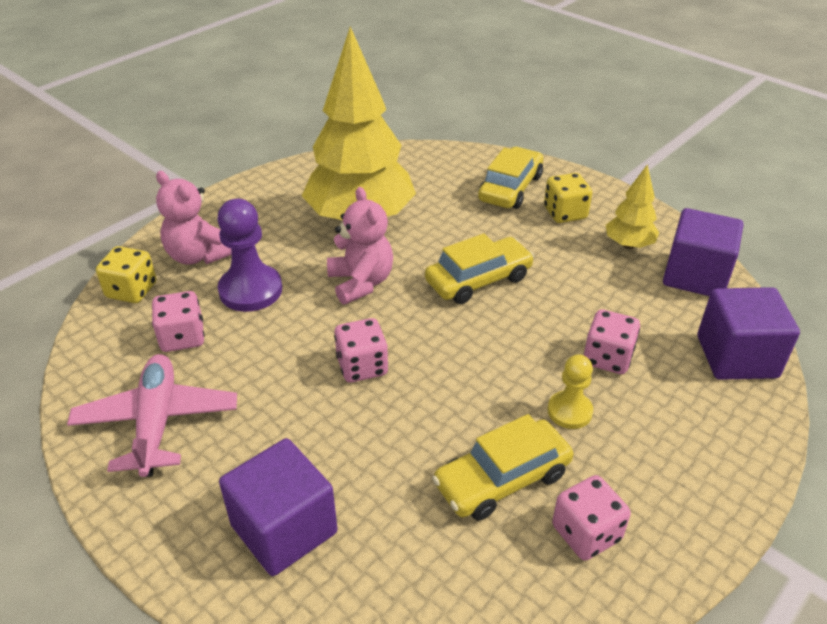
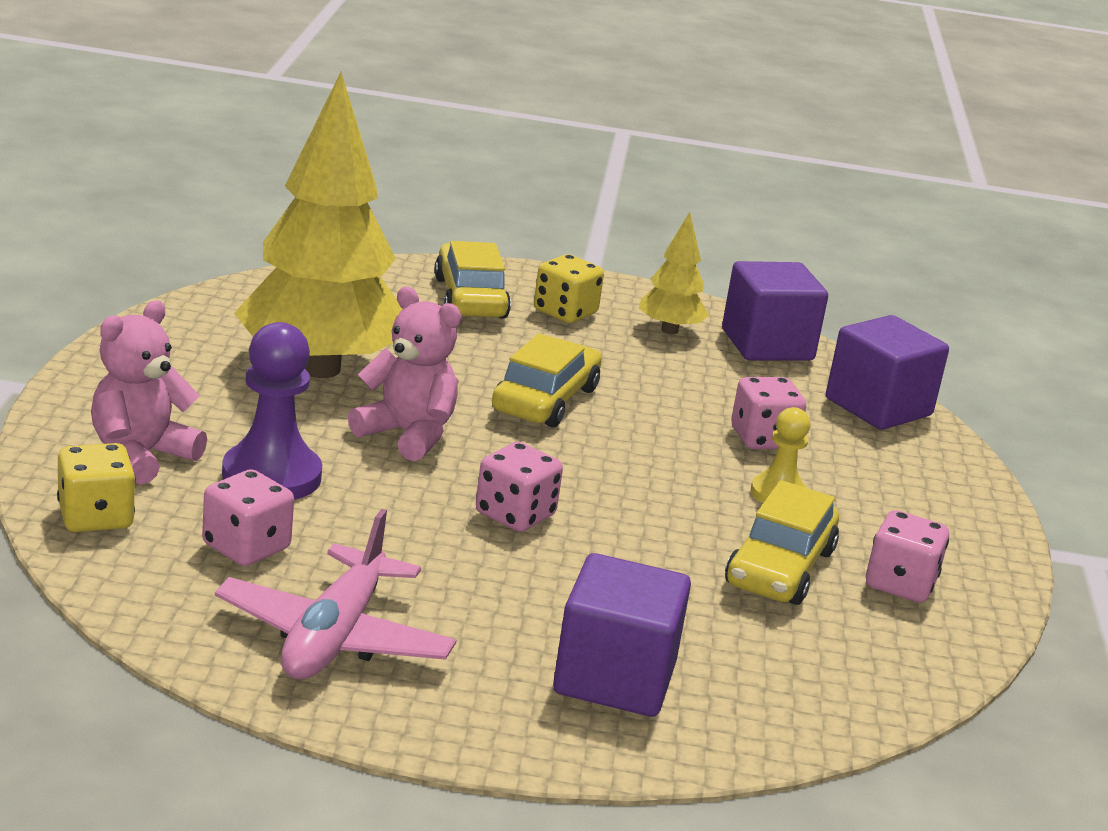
camera: 40 degrees left, 15 degrees down
pink plane [67,354,237,477] -> pink plane turned 120 degrees counterclockwise [215,509,456,679]
pink teddy bear [156,171,231,265] -> pink teddy bear turned 120 degrees clockwise [91,301,207,485]

